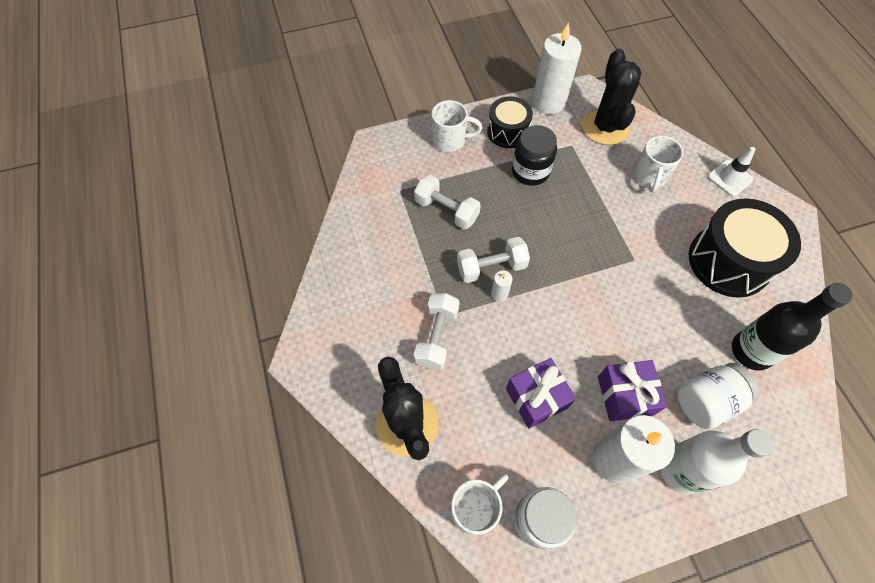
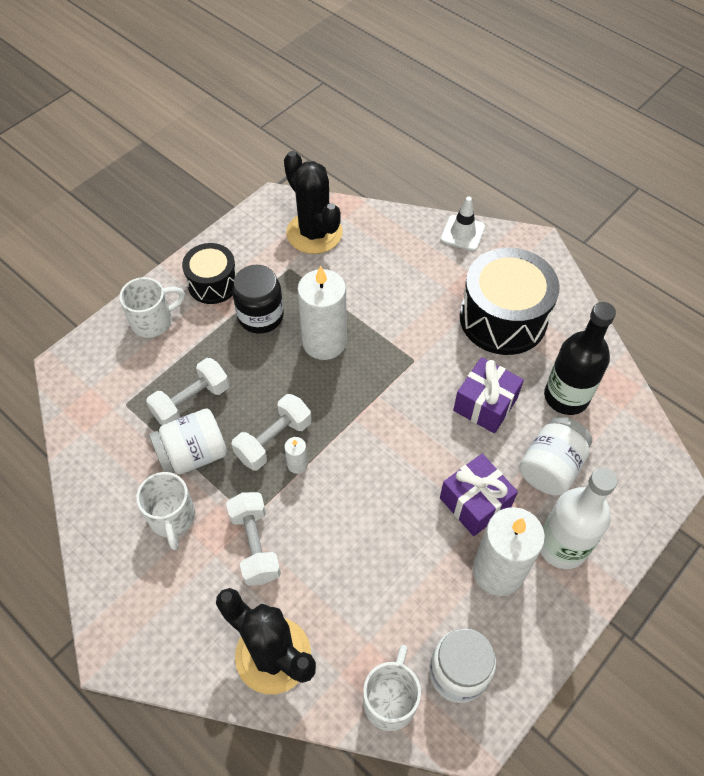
camera: 30 degrees left, 5 degrees down
white dumbbell [414,175,481,229] -> white dumbbell turned 45 degrees counterclockwise [146,358,229,425]
purple gift [506,358,576,429] -> purple gift moved to [453,357,524,433]
white candle [532,22,581,115] -> white candle moved to [297,266,347,360]
white mug [634,136,684,193] -> white mug moved to [136,472,195,551]
none -> white jar [149,409,227,474]

